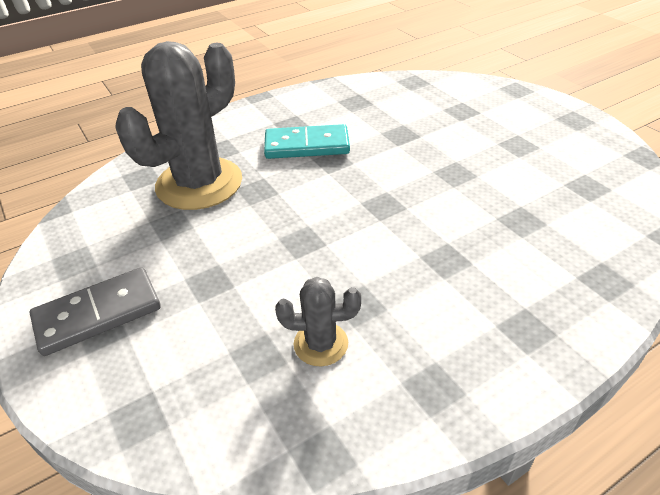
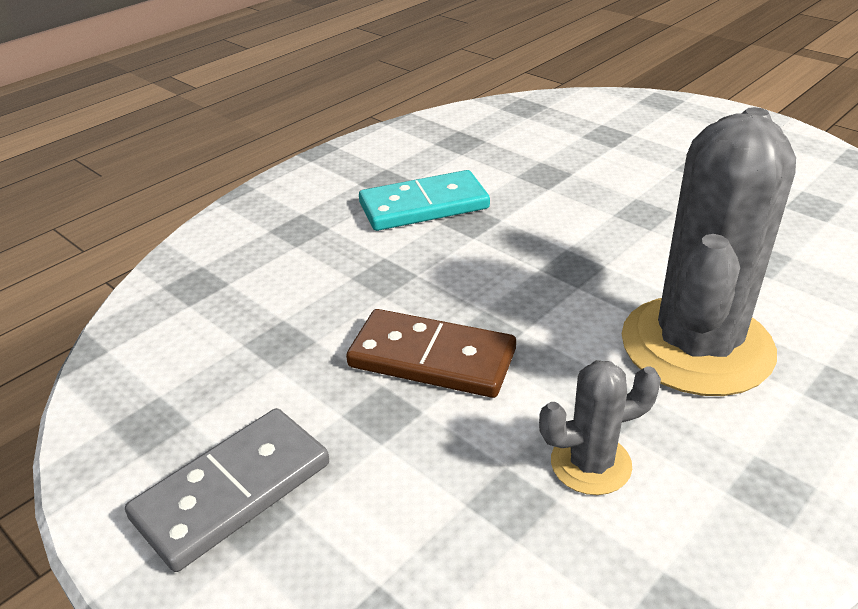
camera: 15 degrees left, 5 degrees down
grey cactus [115,41,242,210] -> grey cactus moved to [622,107,796,396]
none -> brown domino [346,309,516,398]

